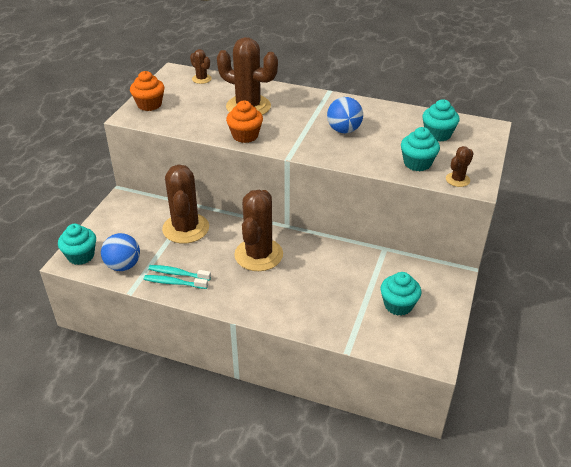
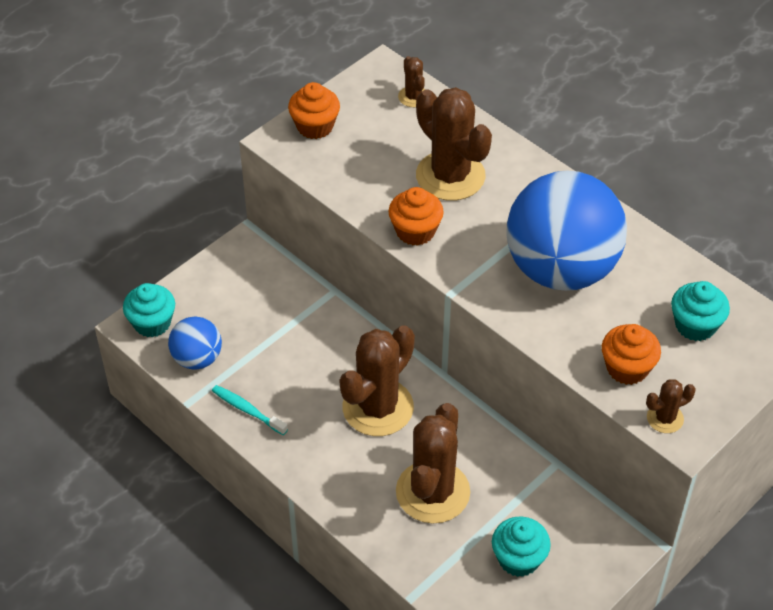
camera: 25 degrees right, 10 degrees up
turquoise toothbrush [148,265,211,281] -> none
brown cactus [162,164,209,244] -> brown cactus moved to [396,403,470,523]
blue ball [327,97,363,133] -> blue ball [506,170,627,291], size x2.11
turquoise cupcake [401,127,440,171] -> orange cupcake [602,324,661,385]

